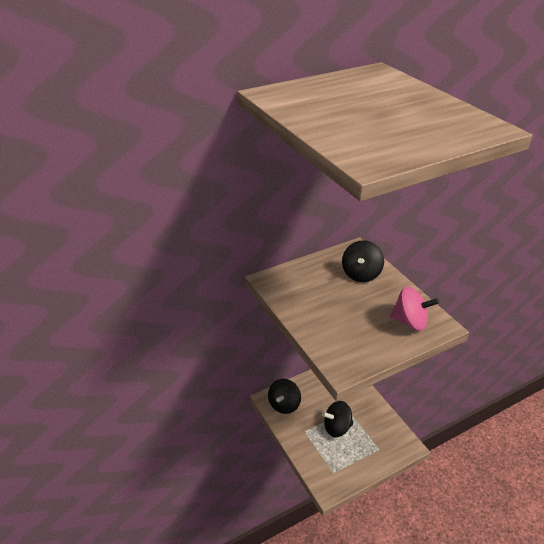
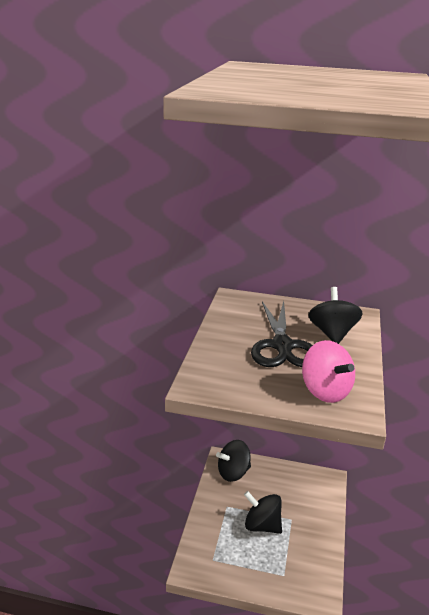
camera: 40 degrees right, 10 degrees down
black spinning top [342,240,384,282] -> black spinning top turned 120 degrees clockwise [308,287,363,344]
none -> black scissors [251,301,313,367]

